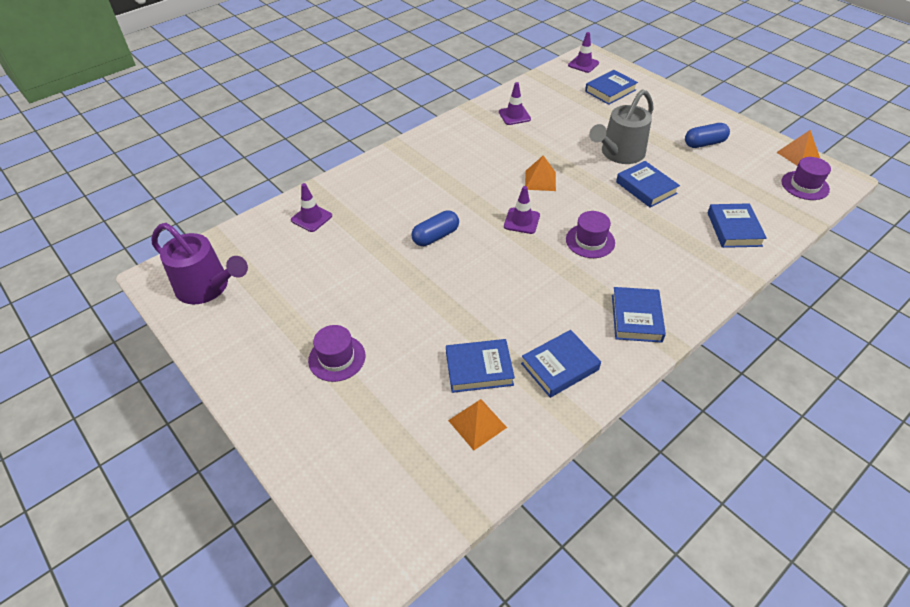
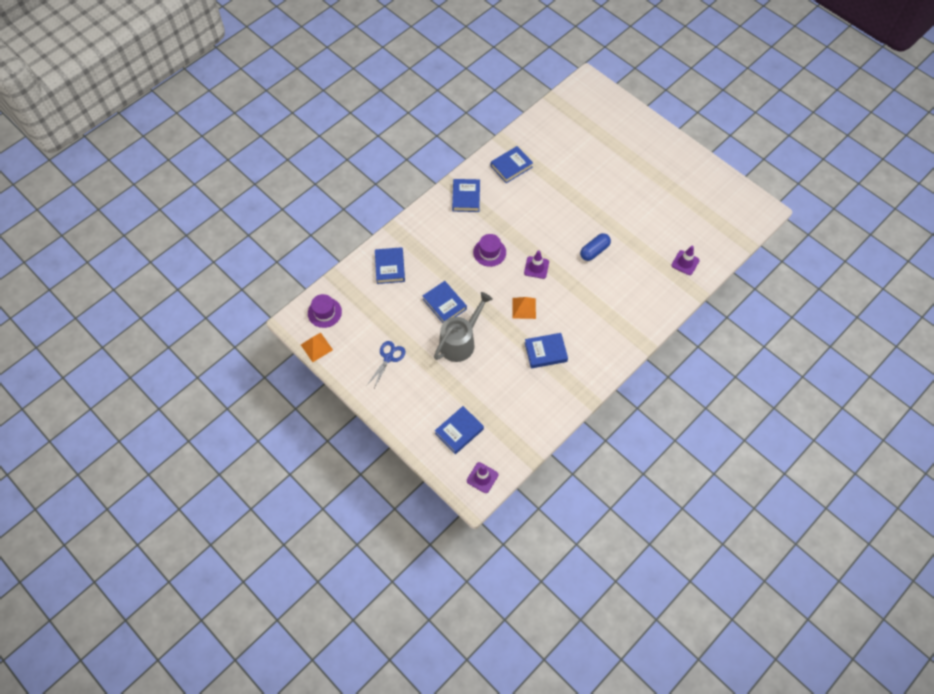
camera: 175 degrees right, 15 degrees up
purple watering can [151,223,248,304] -> none
purple hat [308,325,365,382] -> none
blue book [446,339,515,393] -> blue book moved to [525,333,568,368]
orange pyramid [448,399,507,450] -> none
purple traffic cone [499,82,531,125] -> none
blue capsule [685,123,730,148] -> blue scissors [367,341,406,388]

